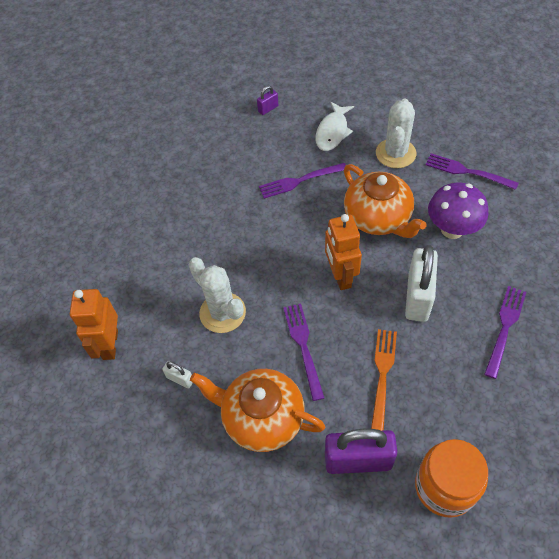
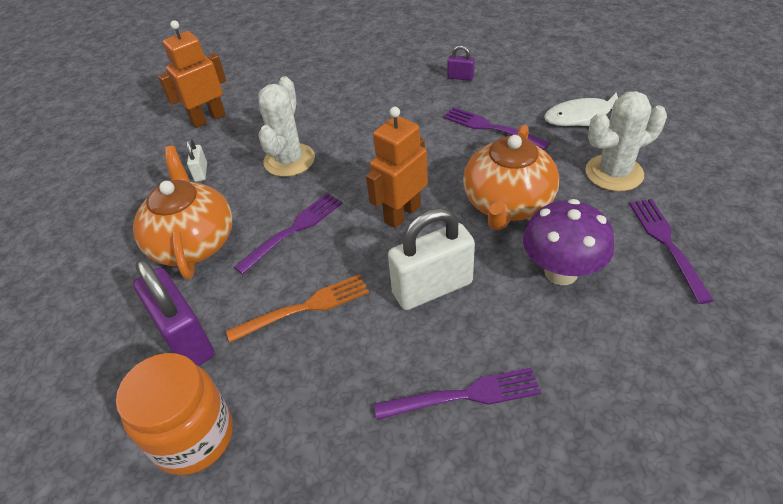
camera: 55 degrees right, 10 degrees down
purple padlock [257,86,278,115] -> purple padlock moved to [447,45,475,81]

